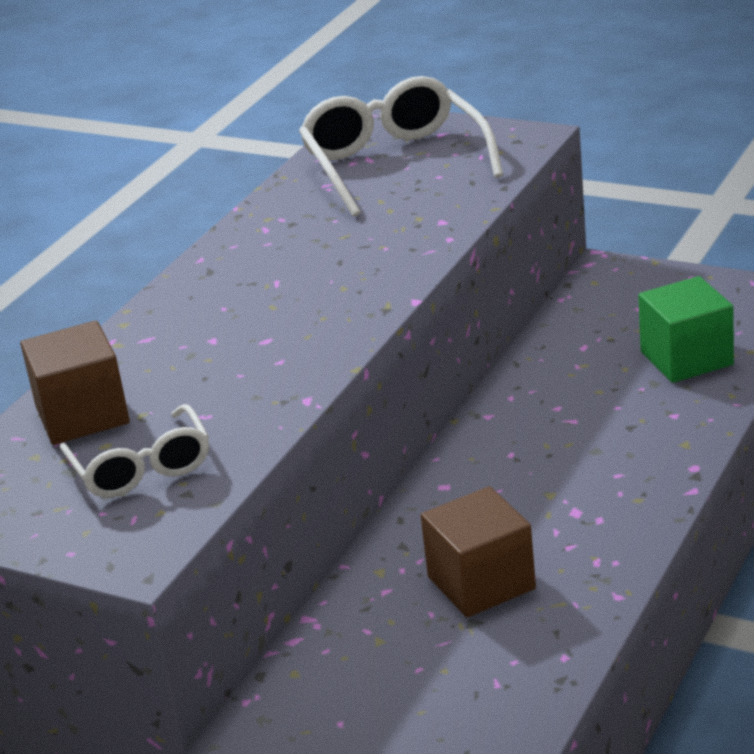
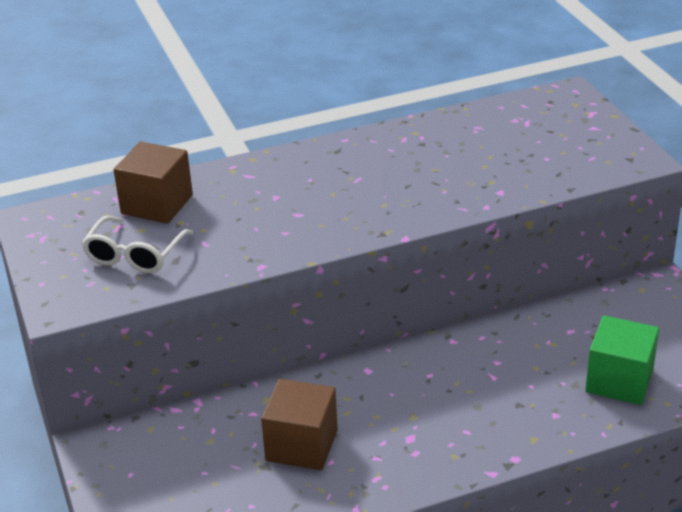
camera: 40 degrees right, 5 degrees up
white glasses [299,76,503,216] -> none

